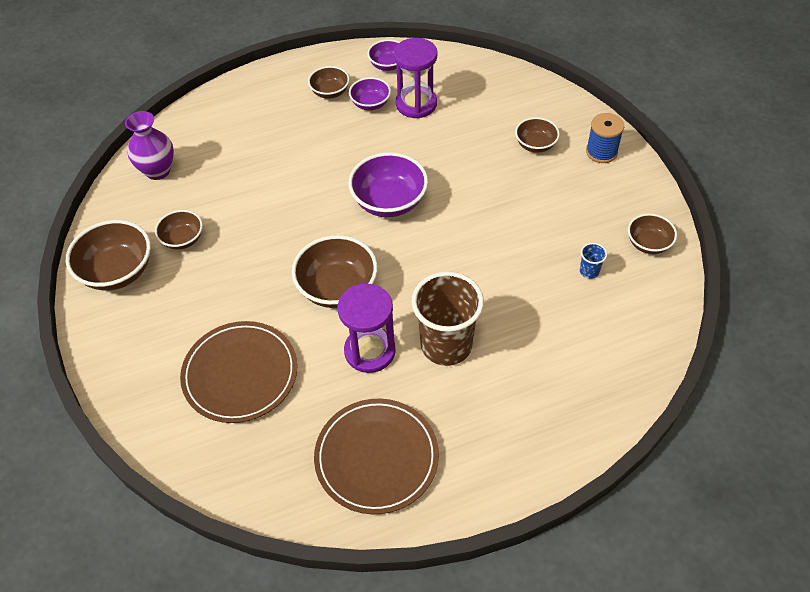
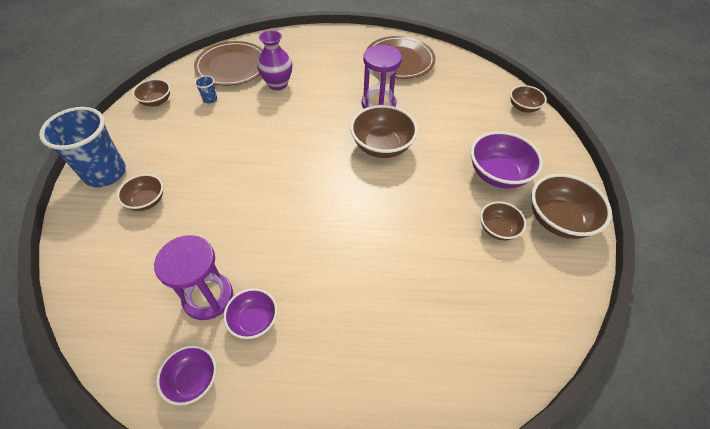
camera: 160 degrees left, 0 degrees up
purple vase [125,111,174,180] -> purple vase moved to [257,30,292,90]
brown plate [180,321,297,423] -> brown plate moved to [194,41,263,86]
brown bowl [308,66,350,99] -> brown bowl moved to [510,85,547,113]
purple bowl [348,152,428,217] -> purple bowl moved to [470,131,543,189]
brown cup [411,272,484,366] -> none
blue spool [586,113,624,163] -> blue cup [39,107,126,187]

